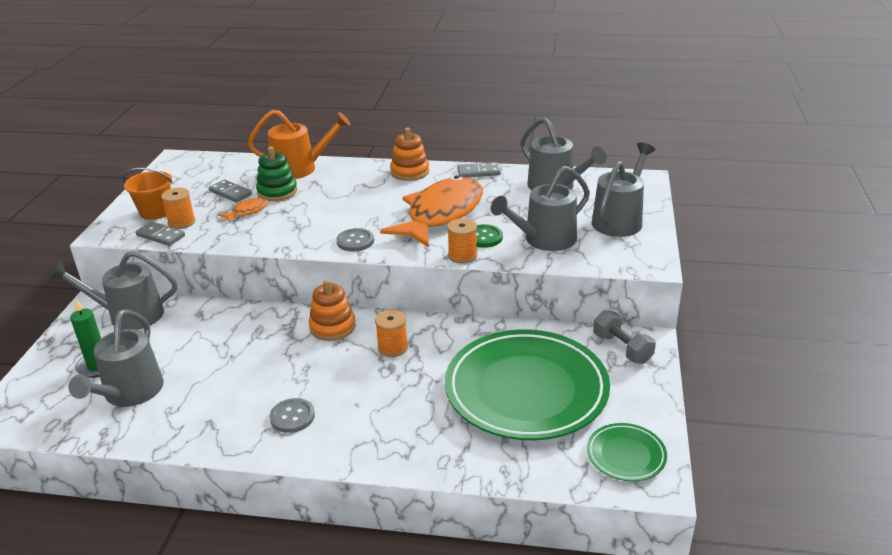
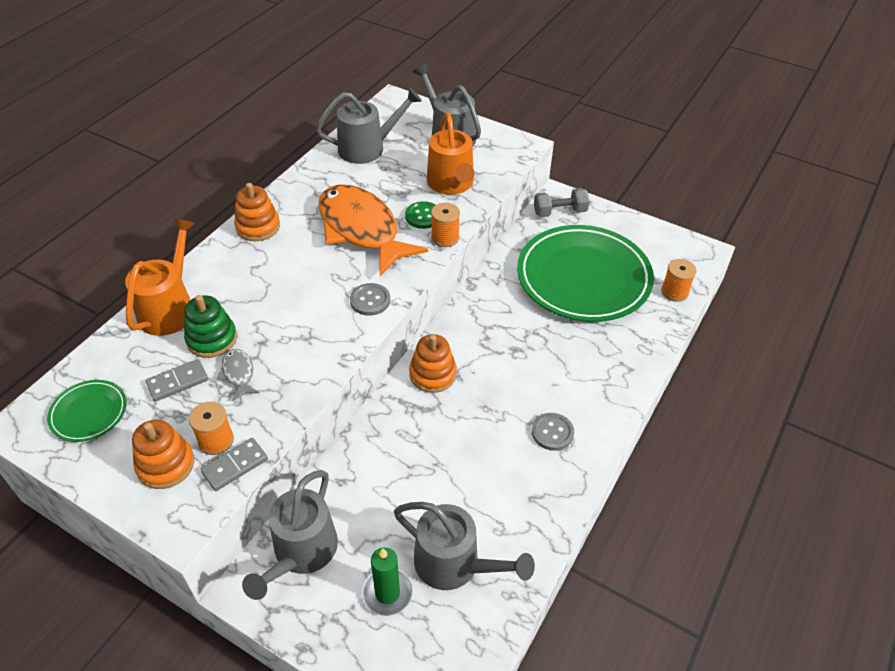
camera: 70 degrees left, 15 degrees up
orange bucket [123,168,172,220] -> orange stacking toy [132,420,194,489]
orange fish [218,197,268,223] -> grey fish [217,349,259,401]
orange spool [375,310,408,357] -> orange spool moved to [661,259,696,302]
grey domino [457,162,501,177] -> none
grey watering can [491,166,590,251] -> orange watering can [427,112,474,195]
green plate [587,423,667,481] -> green plate moved to [47,380,126,442]

